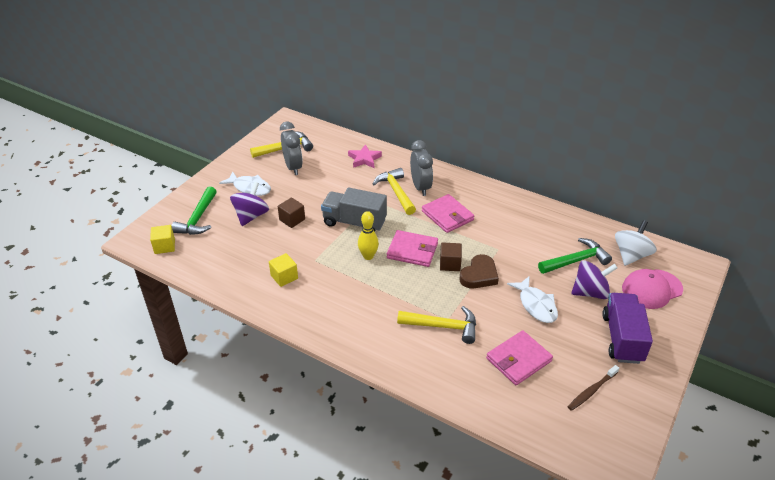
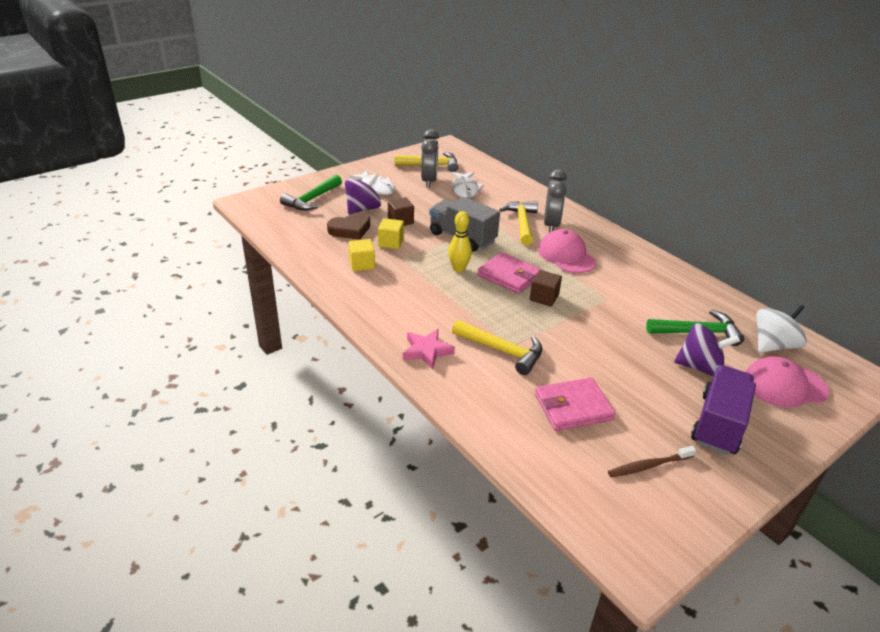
camera: 20 degrees right, 5 degrees down
yellow cube [150,225,175,254] -> yellow cube moved to [378,218,404,249]
pink star [348,144,382,168] -> pink star moved to [403,329,455,370]
pink wallet [422,194,474,233] -> pink cap [538,229,596,273]
brown heart [460,254,499,289] -> brown heart moved to [327,212,370,240]
white fish [507,276,558,323] -> white fish moved to [452,172,484,198]

